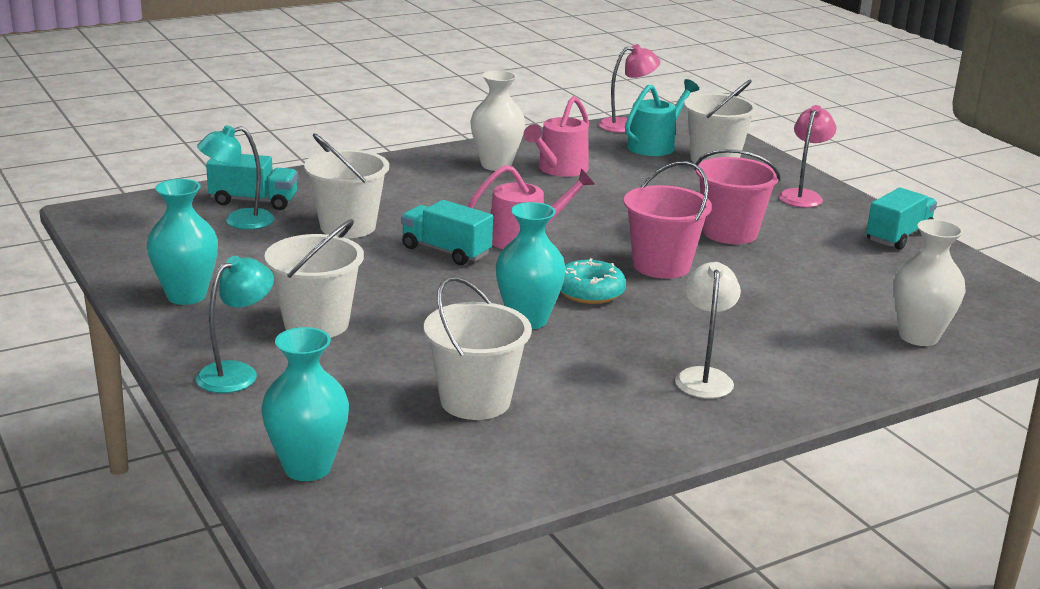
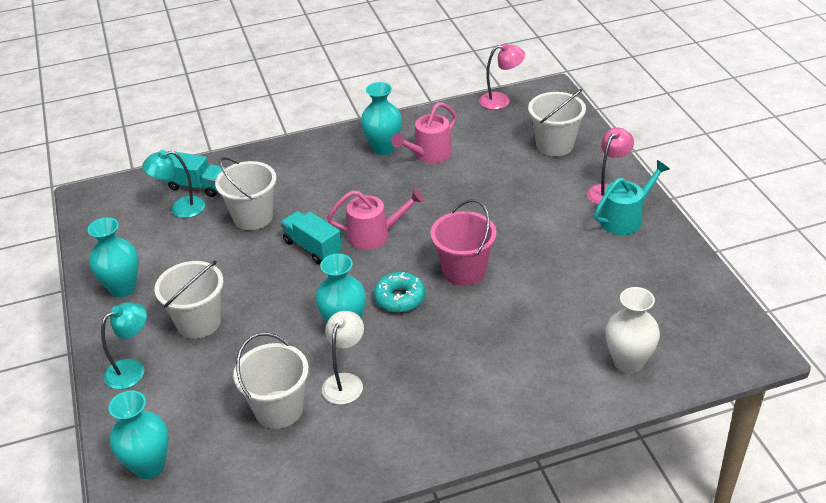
camera: 15 degrees right, 15 degrees up
white vase [470,70,525,171] -> turquoise vase [361,82,402,155]
turquoise watering can [625,79,699,156] -> turquoise watering can moved to [594,160,669,235]
white lamp [675,262,741,398] -> white lamp moved to [322,311,364,405]
pink bucket [694,149,781,244] -> none
turquoise truck [866,188,937,250] -> none

